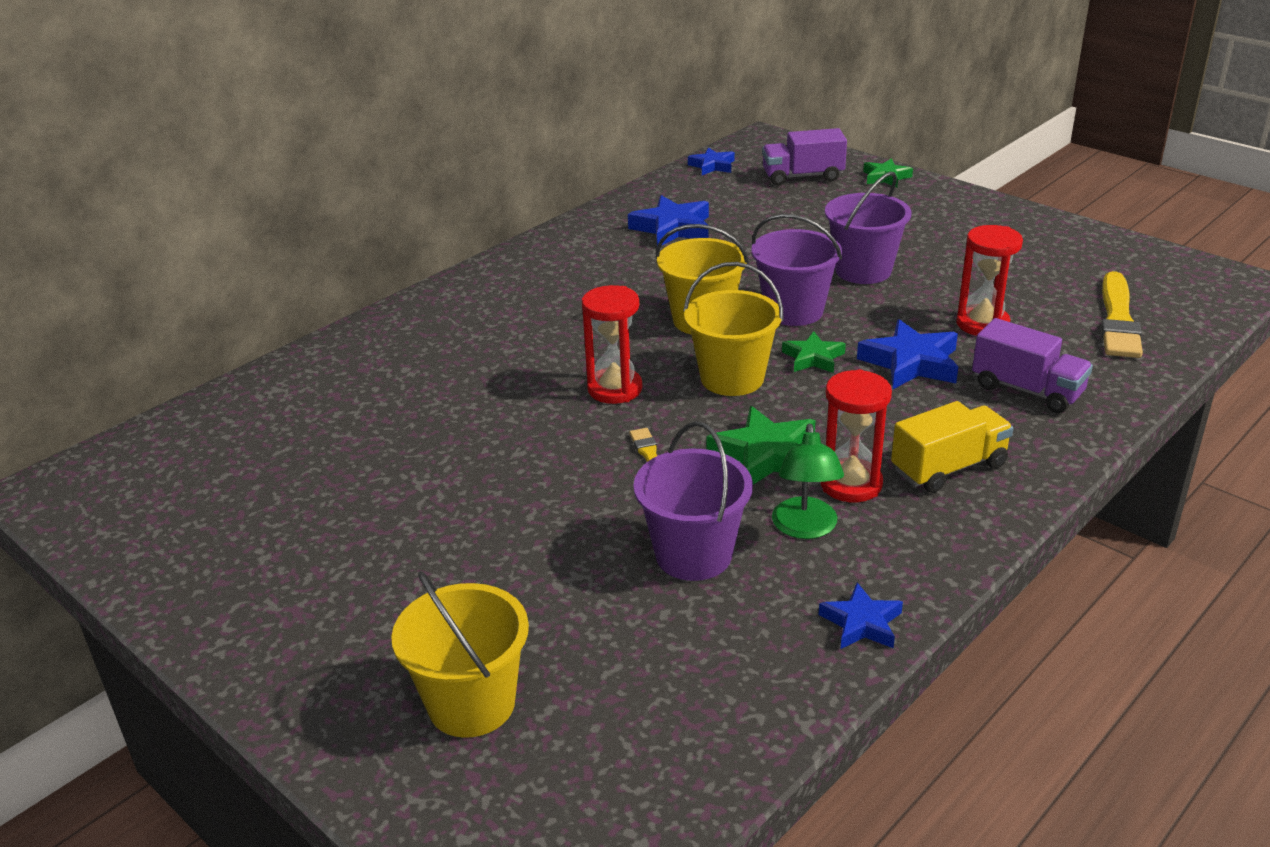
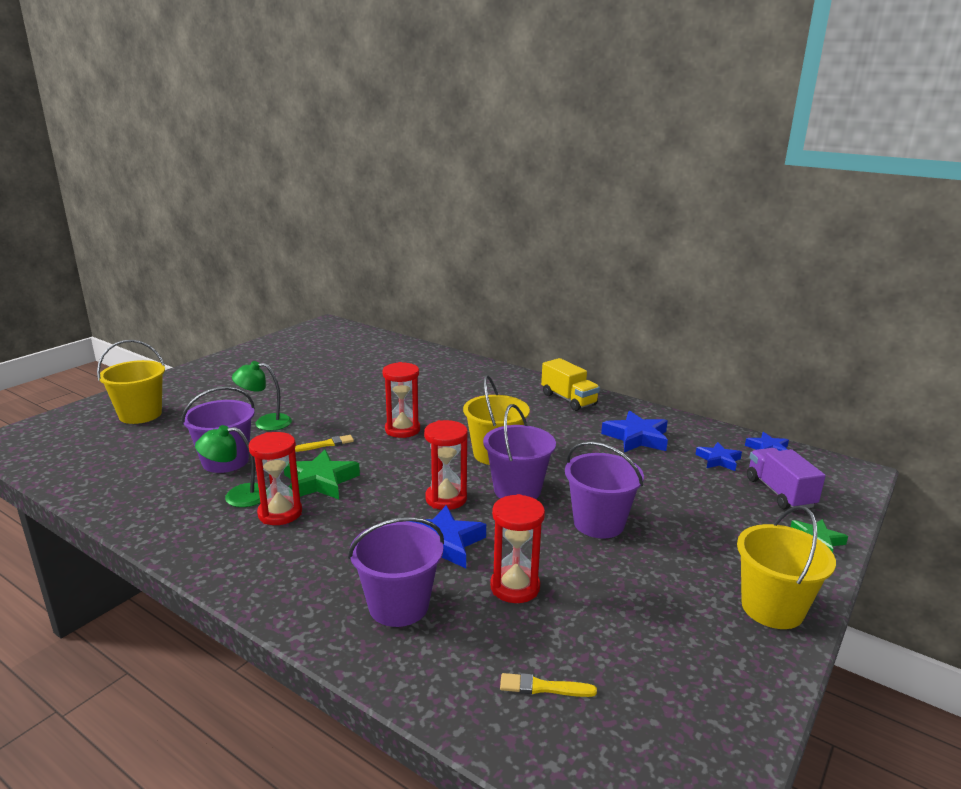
camera: 80 degrees right, 10 degrees down
yellow bucket [683,262,784,396] -> yellow bucket moved to [737,505,836,629]
green star [782,331,846,373] -> red hourglass [424,420,468,510]
blue star [819,583,903,649] -> blue star moved to [695,442,742,471]
yellow truck [891,401,1014,493] -> yellow truck moved to [541,358,600,411]
purple truck [972,318,1093,413] -> purple bucket [348,517,444,627]
yellow brush [1101,271,1143,358] -> yellow brush [500,673,597,697], size x0.52
none -> green lamp [232,361,292,431]

